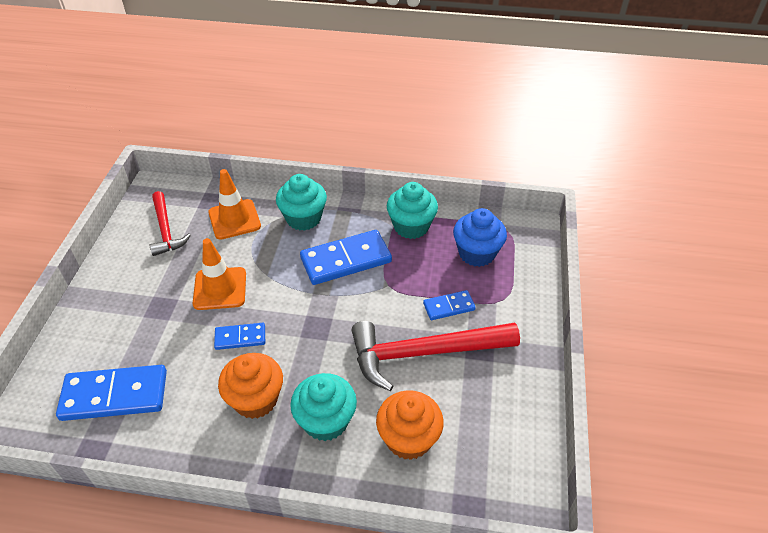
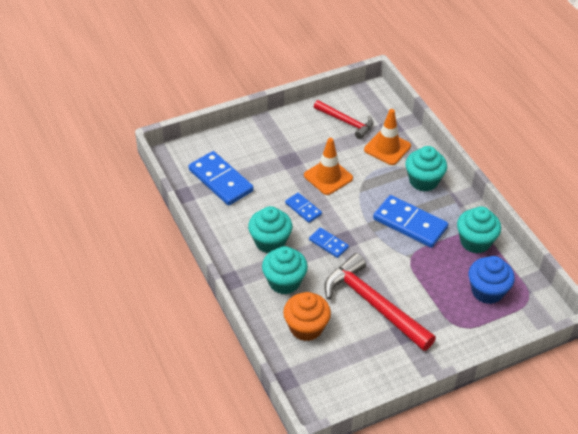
camera: 55 degrees right, 0 degrees up
red hammer [150,191,191,256] -> red hammer turned 90 degrees counterclockwise [314,100,373,139]
orange cupcake [218,353,283,419] -> turquoise cupcake [248,206,292,253]
blue domino [423,290,476,320] -> blue domino moved to [309,227,349,258]

